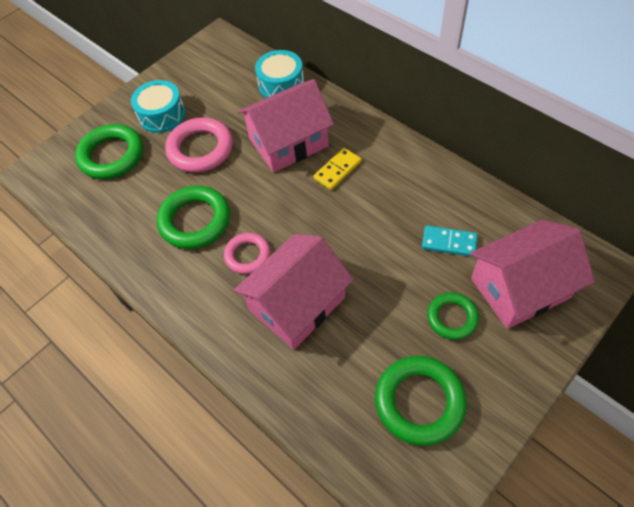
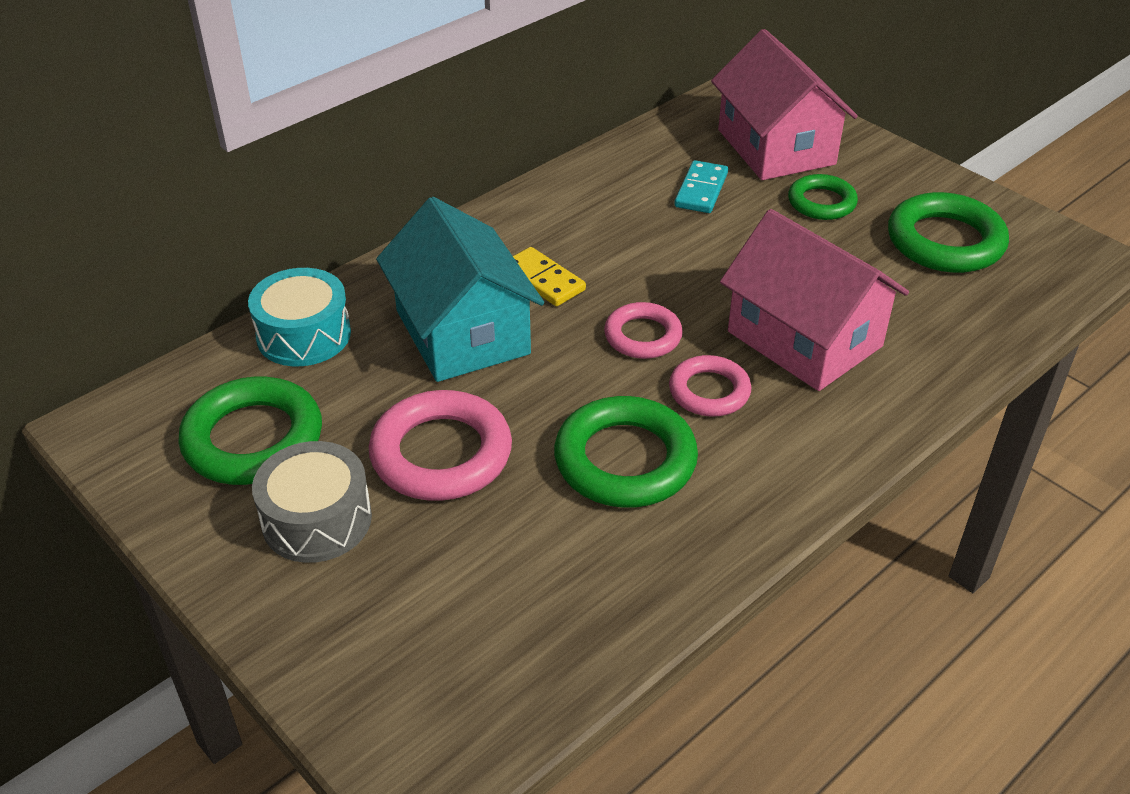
camera: 90 degrees left, 15 degrees down
green ring [75,124,143,179] -> green ring moved to [178,377,322,485]
turquoise drum [131,80,185,133] -> grey drum [252,441,372,563]
pink house [238,79,334,173] -> turquoise house [376,197,544,382]
none -> pink ring [604,302,683,359]

